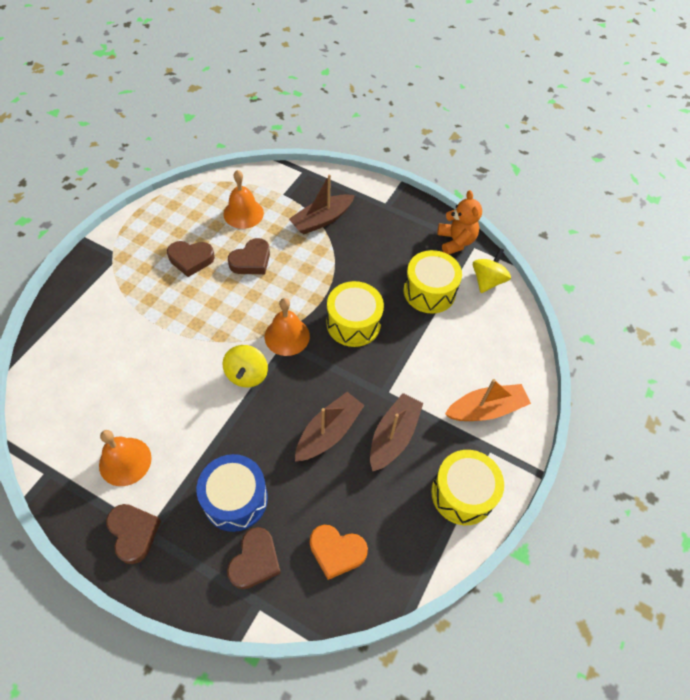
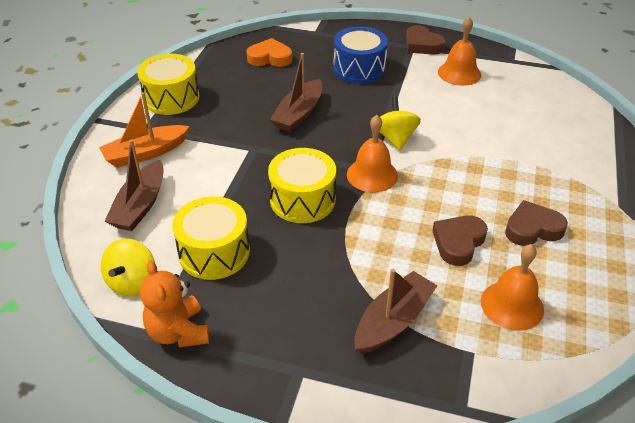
camera: 170 degrees right, 15 degrees down
brown heart [227,527,281,589] -> none
brown boat [370,393,423,472] -> brown boat moved to [104,140,164,231]

